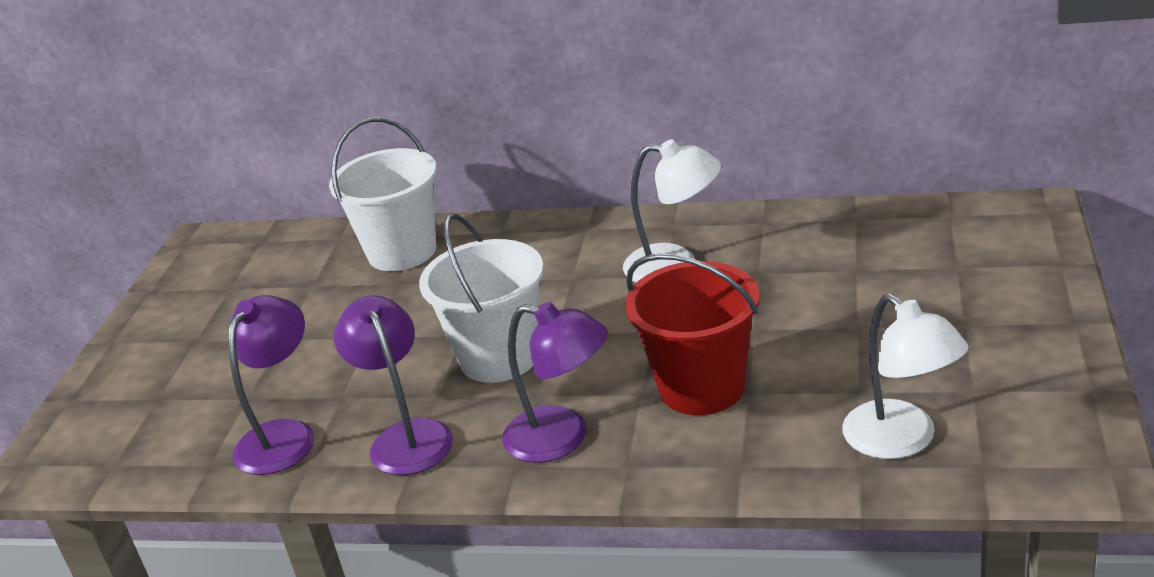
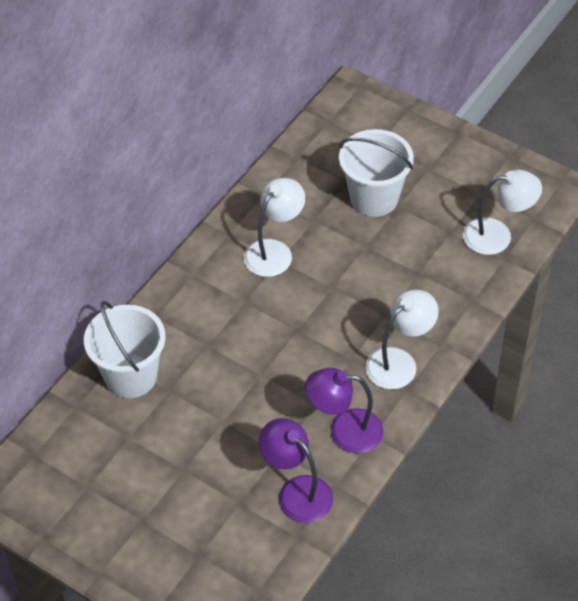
camera: 70 degrees left, 20 degrees up
white bucket [419,213,544,383] -> white bucket moved to [339,129,414,217]
purple lamp [502,302,608,463] -> white lamp [365,289,438,389]
red bucket [625,254,760,415] -> none

